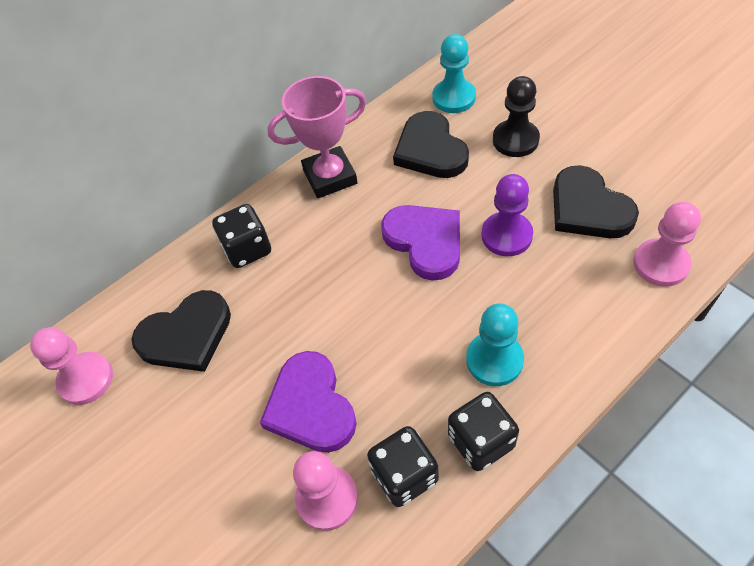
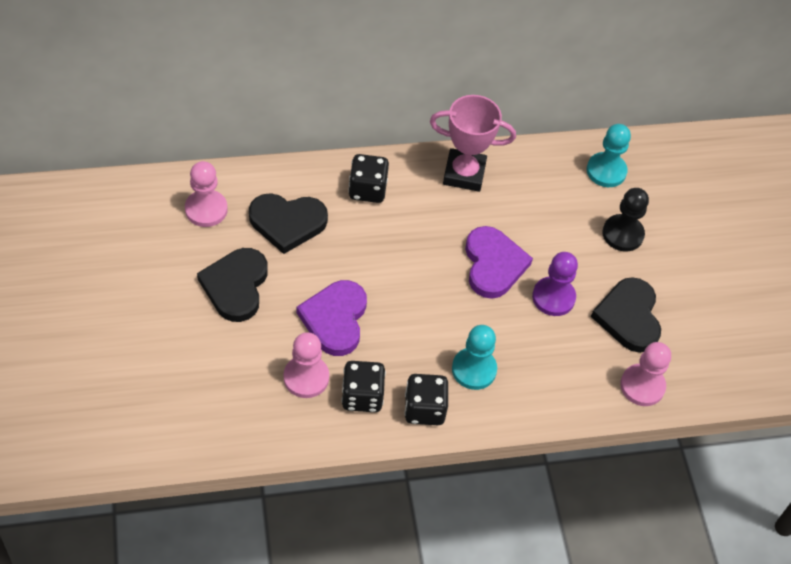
camera: 20 degrees right, 0 degrees up
black heart [393,111,469,178] -> black heart moved to [197,248,268,322]

